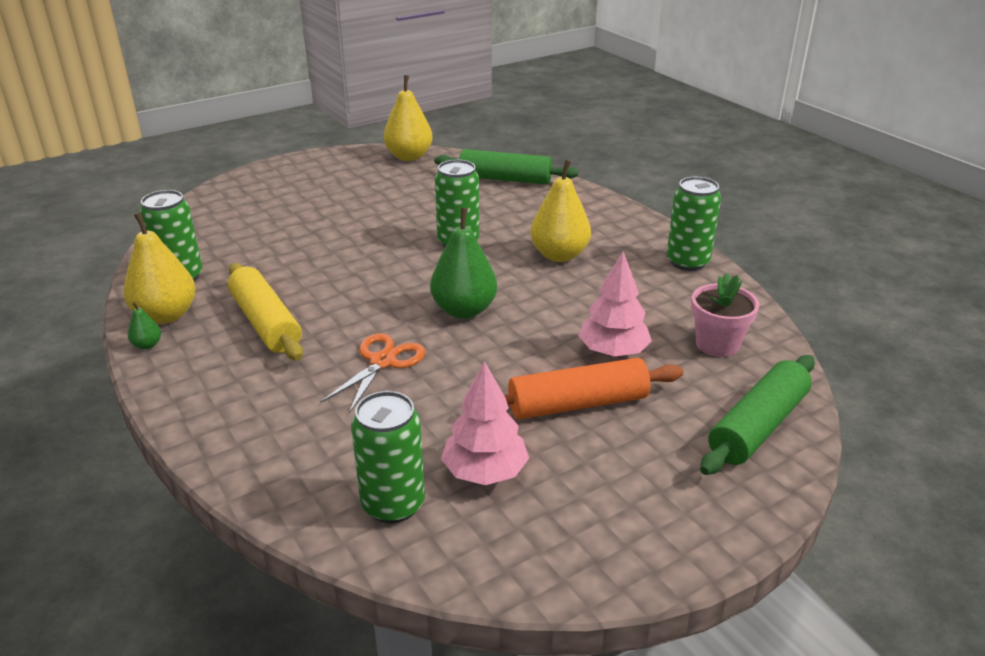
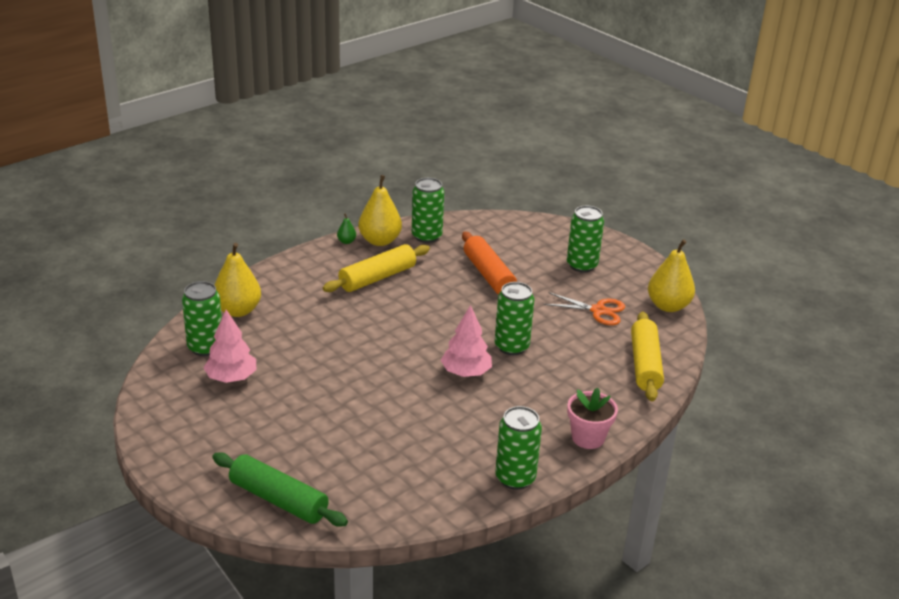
camera: 80 degrees right, 0 degrees up
orange scissors [320,333,425,413] -> orange scissors moved to [544,293,625,325]
green pear [430,208,497,319] -> none
green rolling pin [434,149,578,185] -> yellow rolling pin [631,312,664,401]
orange rolling pin [504,358,683,419] -> orange rolling pin moved to [462,232,517,295]
yellow pear [530,160,591,262] -> yellow pear moved to [214,243,261,317]
pink tree [578,252,652,357] -> pink tree moved to [441,305,492,377]
pink flower pot [691,273,759,357] -> pink flower pot moved to [567,388,618,449]
none -> green can [567,206,604,272]

